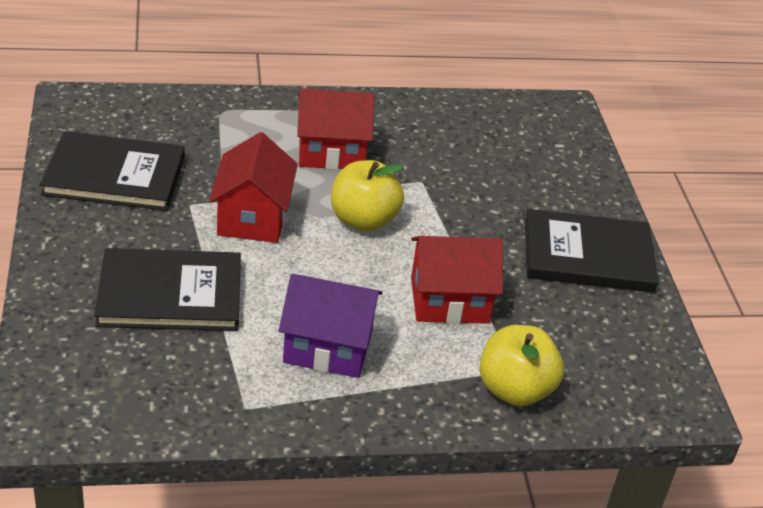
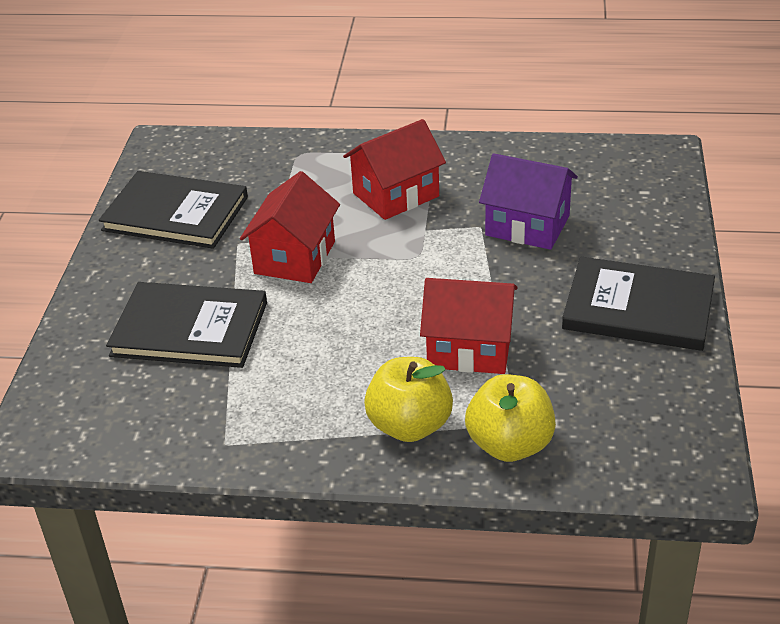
camera: 20 degrees right, 0 degrees up
purple house [279,274,383,378] -> purple house moved to [479,153,578,250]
red house [297,88,374,170] -> red house turned 45 degrees counterclockwise [343,119,446,220]
yellow apple [331,160,404,232] -> yellow apple moved to [364,357,453,442]

